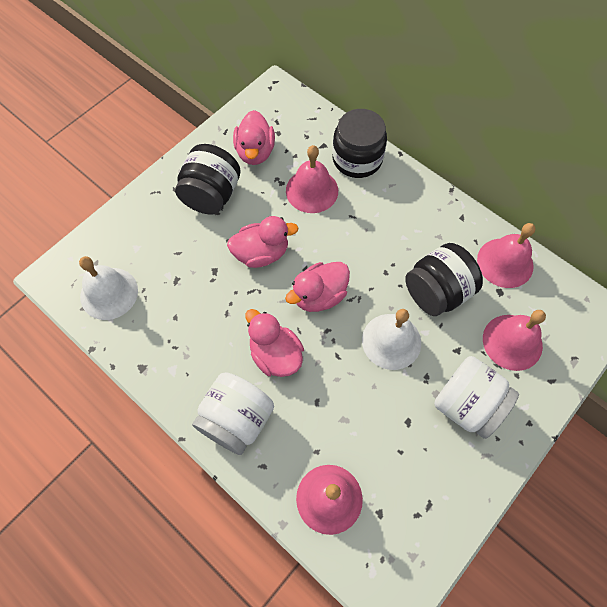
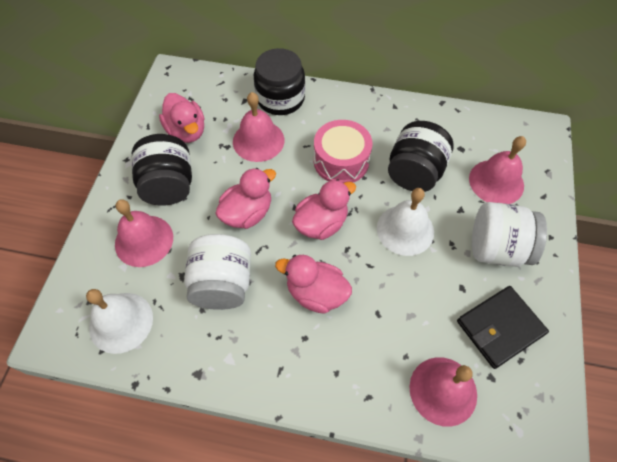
camera: 30 degrees left, 5 degrees down
white jar [192,372,274,455] -> white jar moved to [184,234,251,310]
pink duck [285,262,350,312] -> pink duck turned 150 degrees counterclockwise [292,179,356,240]
pink bell [477,223,536,288] -> pink bell moved to [115,199,173,267]
none -> pink drum [314,120,372,183]
none -> black wallet [457,286,549,369]

